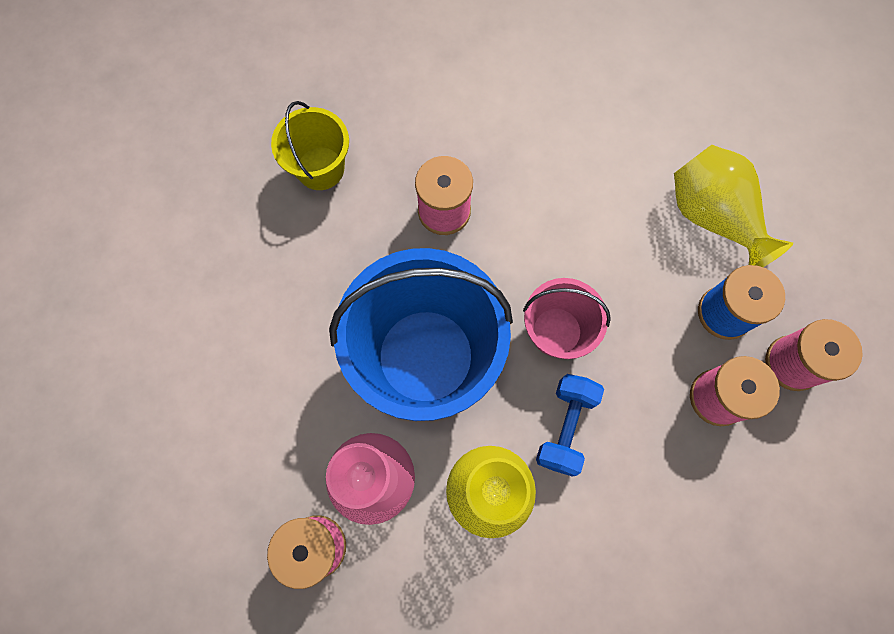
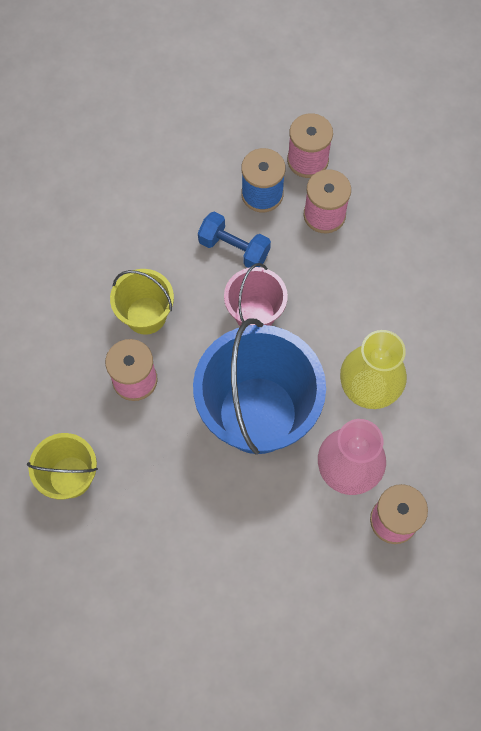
camera: 80 degrees left, 5 degrees down
blue dumbbell [536,374,604,477] -> blue dumbbell moved to [198,211,271,268]
yellow vase [674,145,793,267] -> none
none -> yellow bucket [110,269,174,335]

